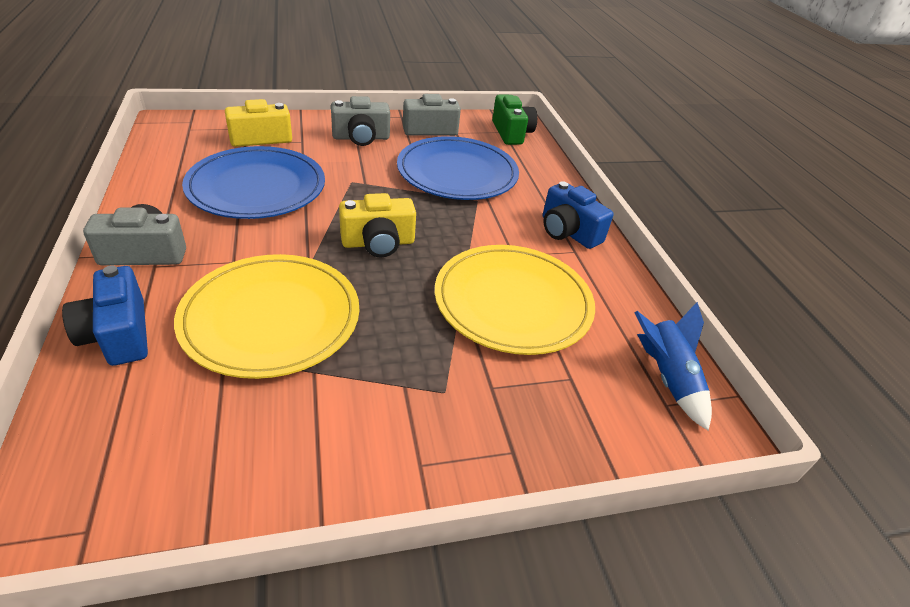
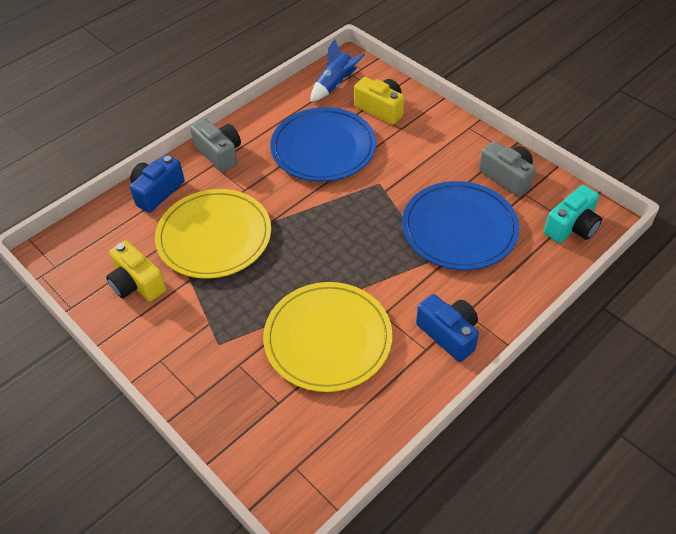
camera: 65 degrees right, 10 degrees up
grey camera [331,96,390,146] -> none
yellow camera [339,193,416,257] -> yellow camera moved to [106,240,166,301]
green camera [492,95,537,145] -> turquoise camera [544,185,602,243]
blue camera [543,181,614,249] -> blue camera turned 120 degrees clockwise [416,294,479,362]
blue rocket [634,302,712,431] -> blue rocket moved to [310,39,365,102]

